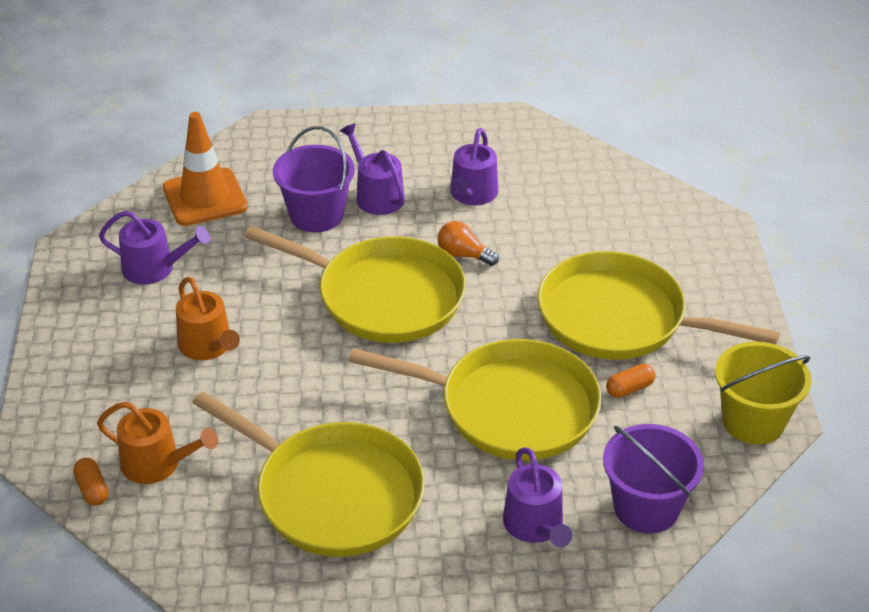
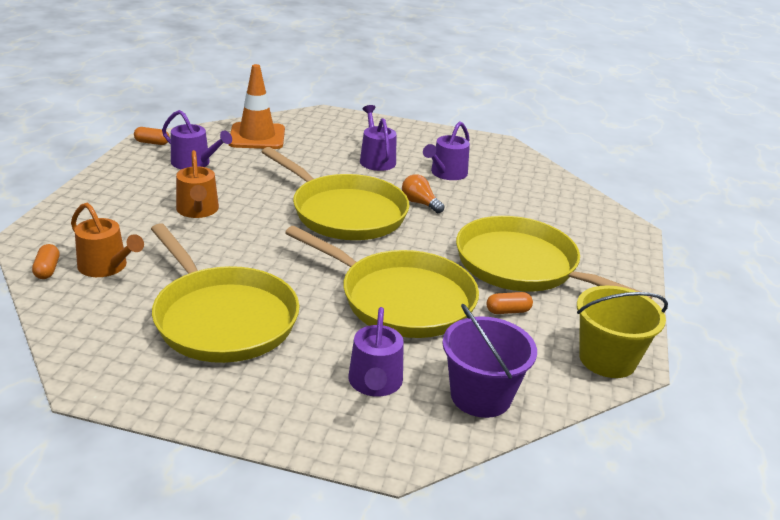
camera: 15 degrees right, 10 degrees down
purple bucket [273,126,355,232] -> none
none -> orange capsule [134,127,170,145]

